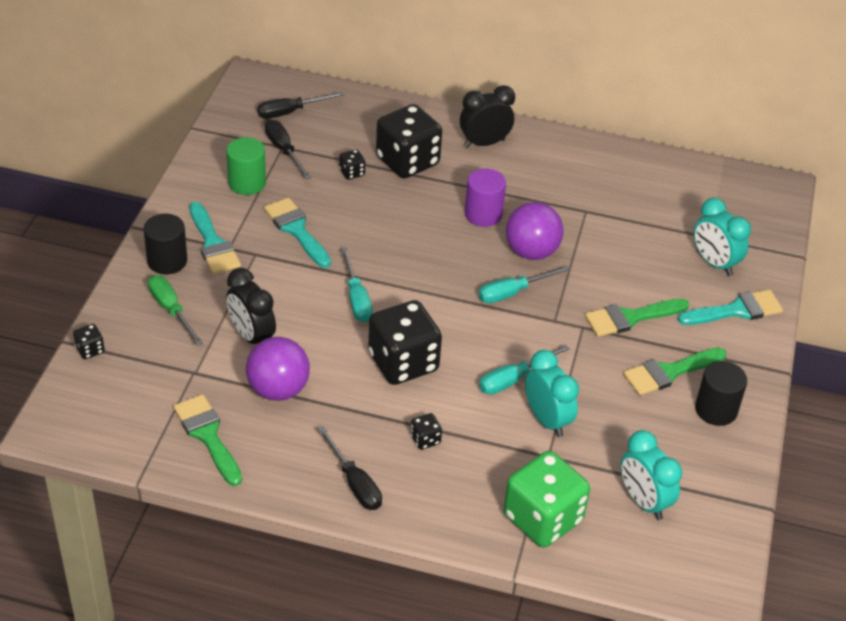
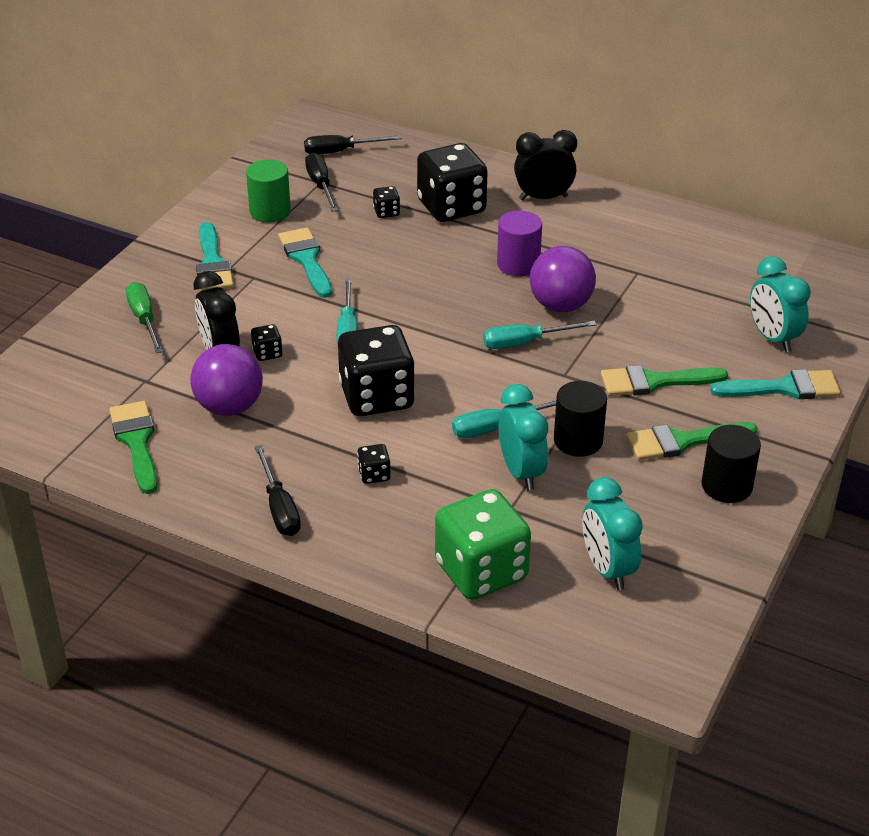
camera: 15 degrees right, 5 degrees down
black dice [73,324,105,359] -> black dice moved to [251,324,283,361]
black cylinder [143,214,187,274] -> black cylinder moved to [554,381,607,457]

